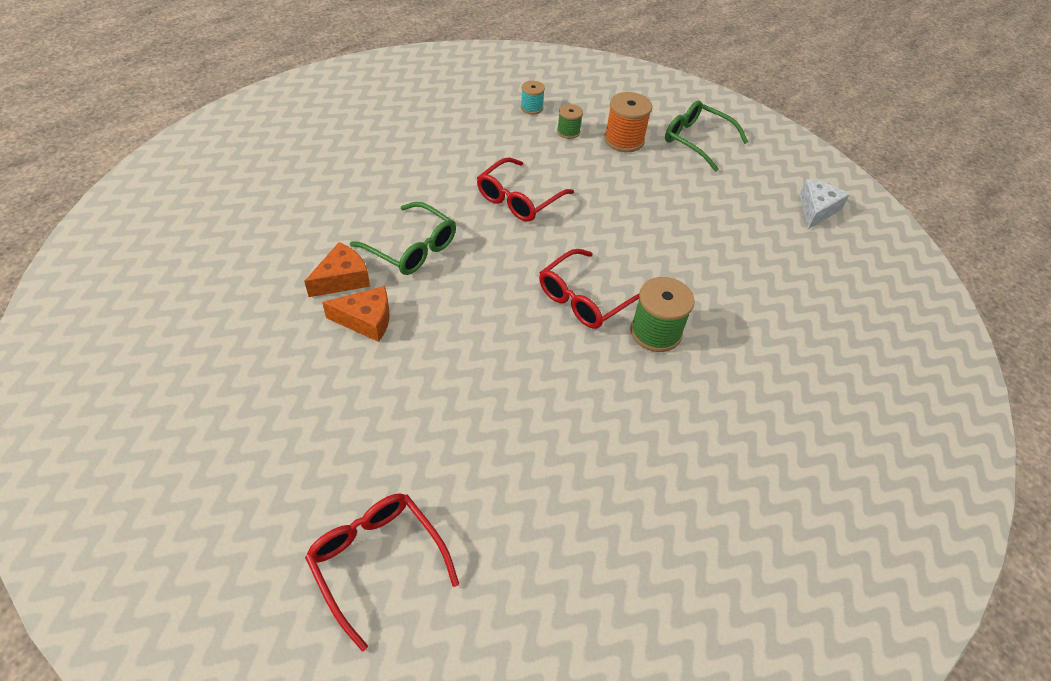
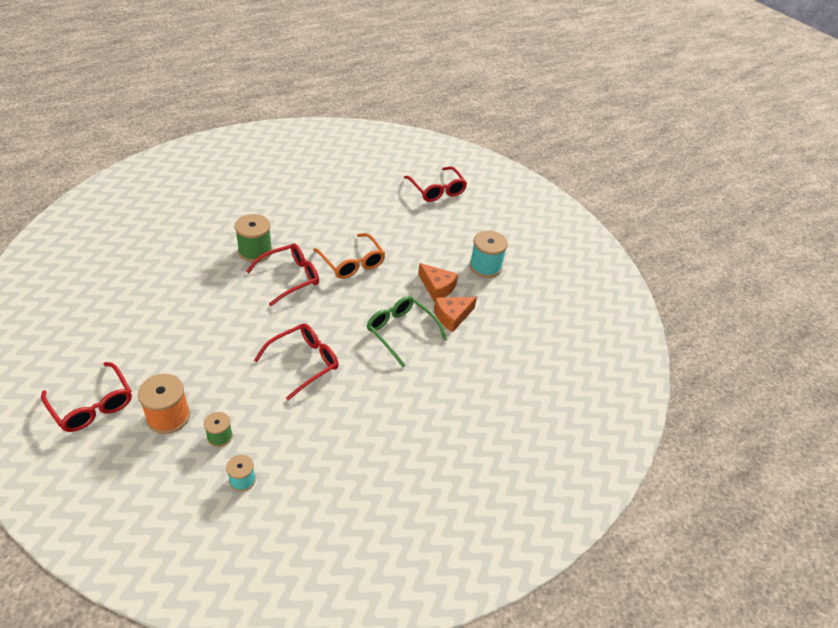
camera: 170 degrees left, 5 degrees down
orange cheese [322,286,389,342] -> orange cheese turned 150 degrees counterclockwise [418,263,458,301]
green glasses [665,101,748,172] -> red glasses [41,362,132,432]
white cheese [799,179,850,229] -> none
none -> orange glasses [313,233,386,279]
none -> turquoise spool [469,230,508,278]

